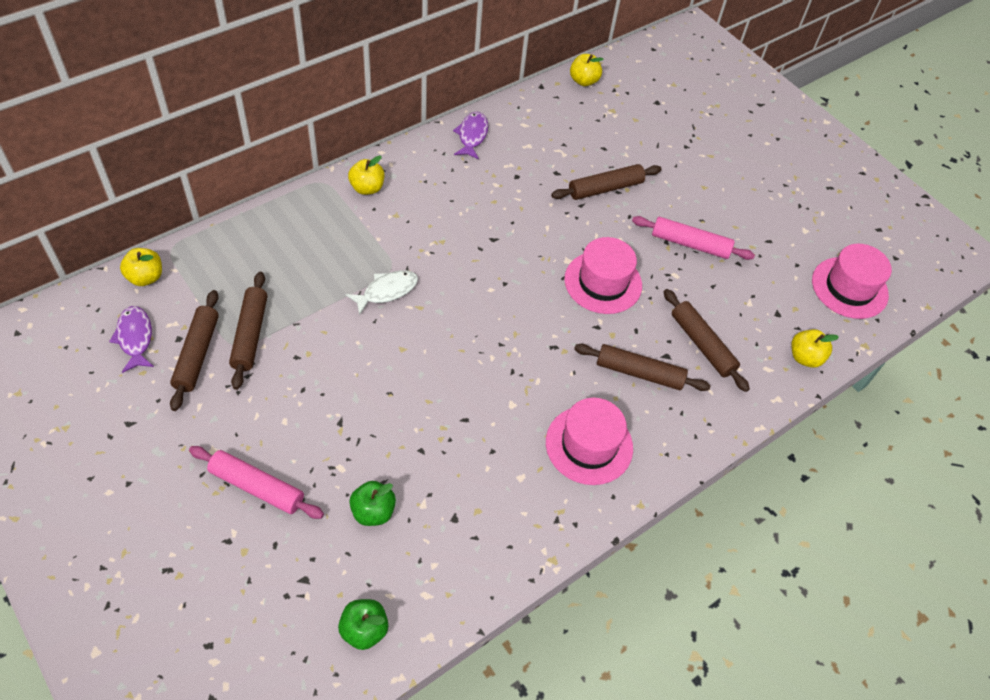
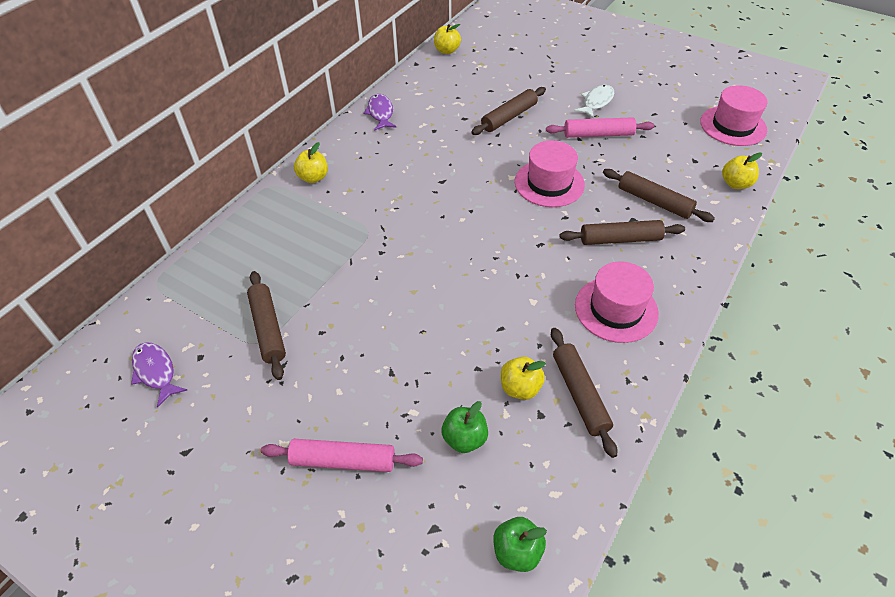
camera: 15 degrees left, 5 degrees down
yellow apple [120,248,162,286] -> yellow apple moved to [501,357,546,400]
brown rolling pin [170,290,219,411] -> brown rolling pin moved to [551,328,617,458]
white fish [346,270,418,315] -> white fish moved to [574,85,614,119]

